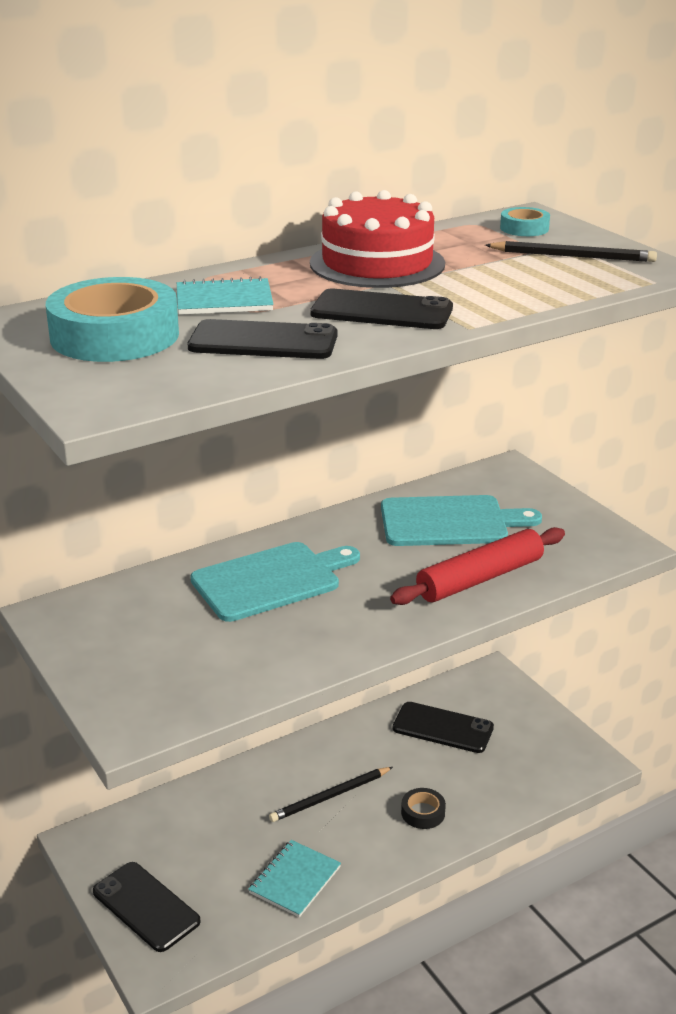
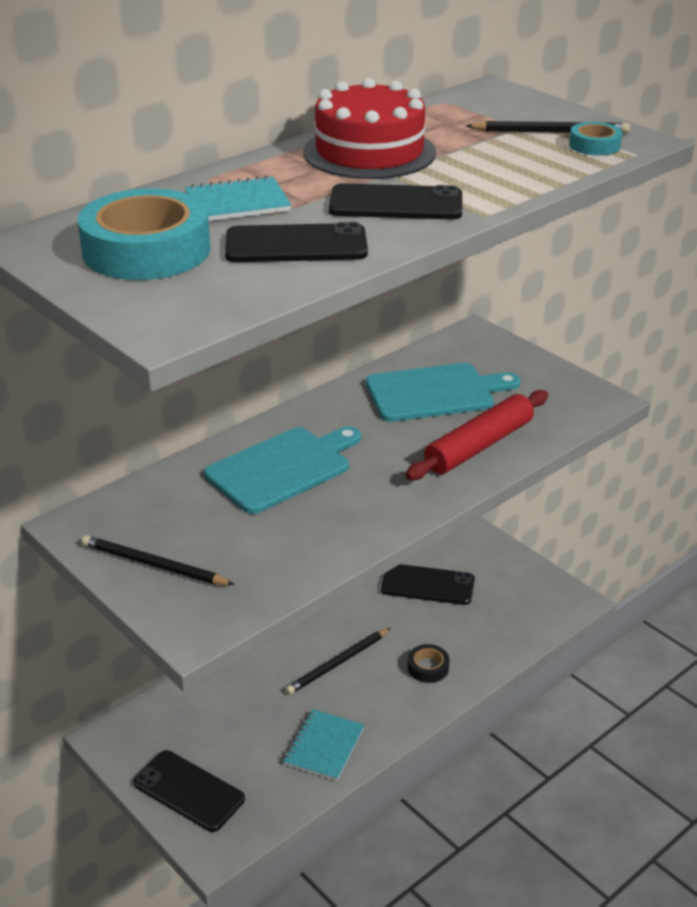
camera: 10 degrees left, 5 degrees up
turquoise tape [500,207,550,236] -> turquoise tape moved to [569,122,622,156]
none -> black pencil [81,535,235,585]

